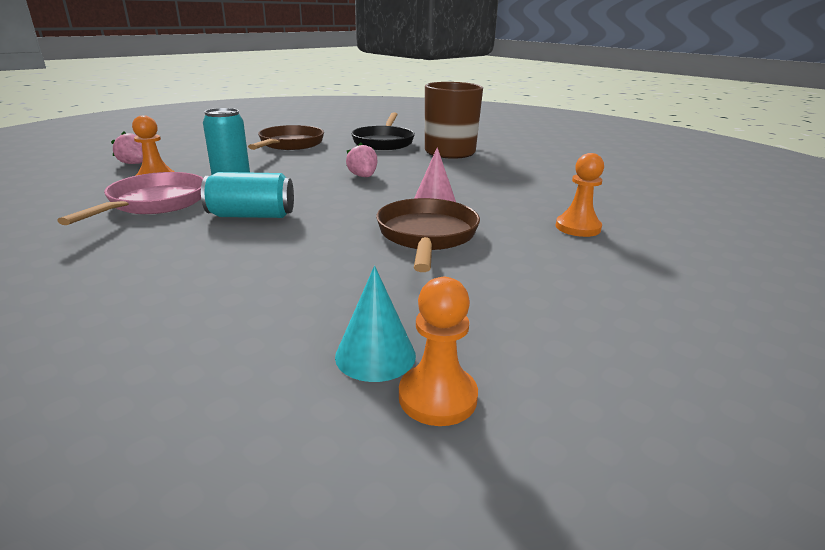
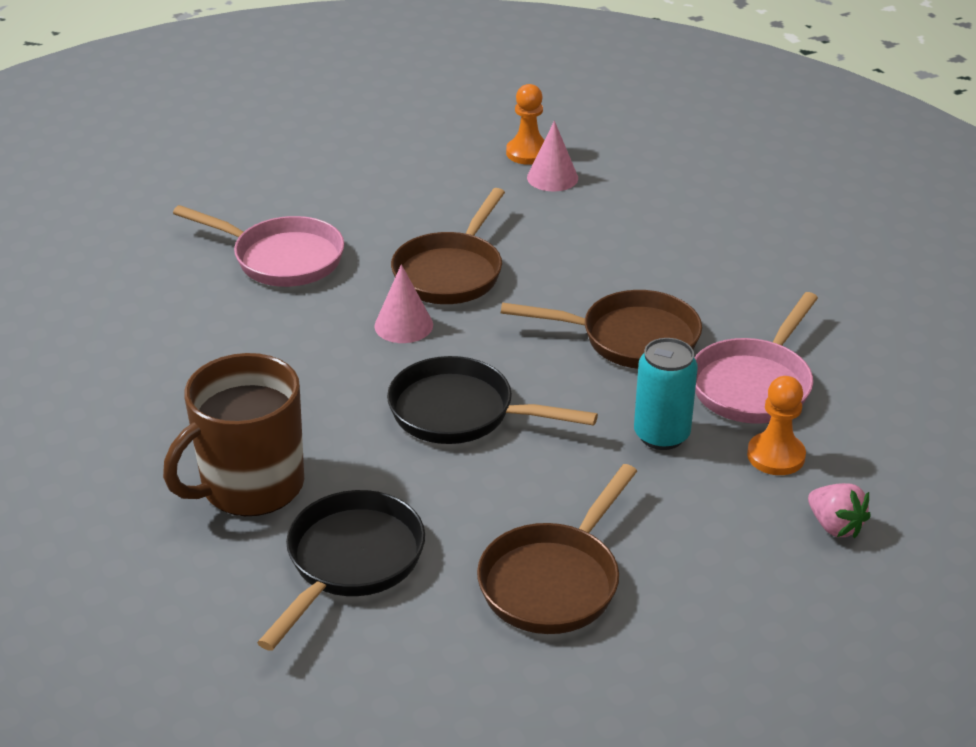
camera: 160 degrees left, 10 degrees up
turquoise can [201,172,294,218] -> brown pan [501,290,702,369]
turquoise cone [335,266,416,382] -> pink cone [527,121,578,191]
pink strawberry [346,143,378,177] -> black pan [387,356,598,444]
orange pawn [556,153,604,237] -> pink pan [173,205,344,287]

